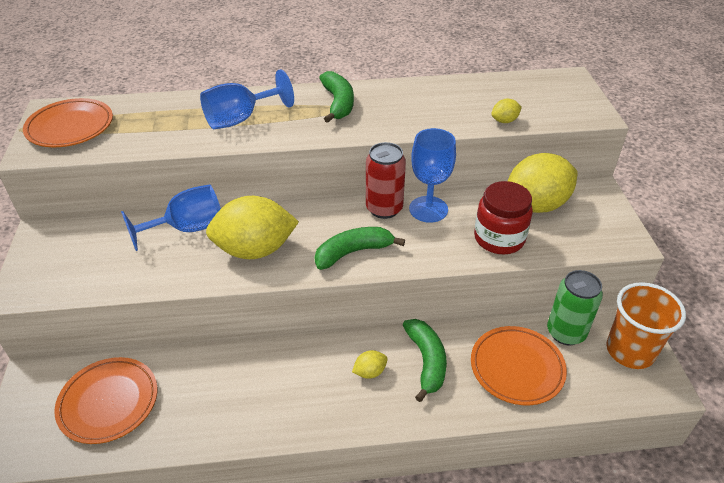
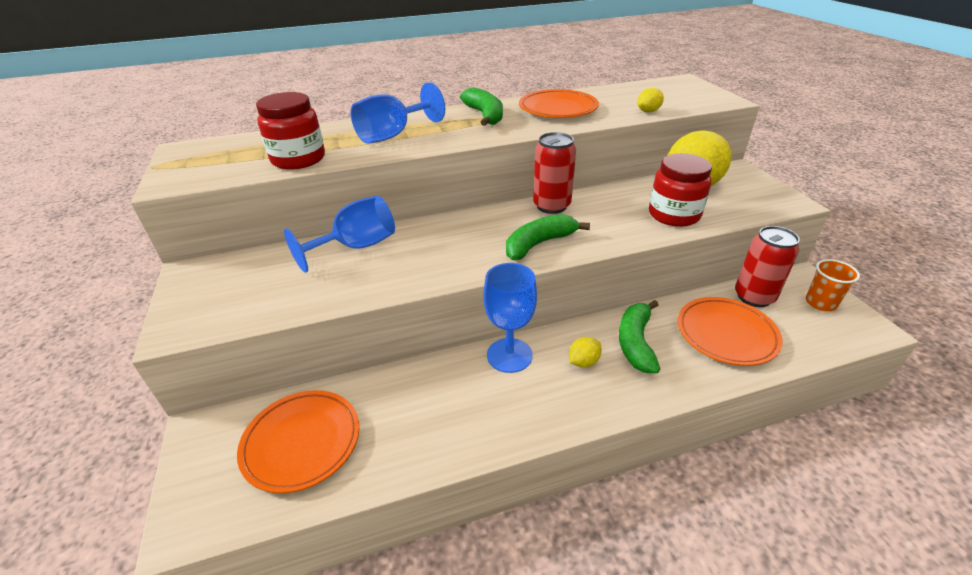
camera: 10 degrees left, 5 degrees down
orange plate [23,98,113,147] -> orange plate moved to [519,89,599,118]
yellow lemon [206,196,299,259] -> none
green banana [403,319,447,402] -> green banana turned 150 degrees counterclockwise [619,300,660,373]
blue goblet [409,128,456,223] -> blue goblet moved to [483,263,537,373]
green can [547,270,603,345] -> red can [735,226,800,307]
orange cup [606,282,686,369] -> orange cup [806,259,860,311], size x0.61
none -> red jar [256,92,325,170]

